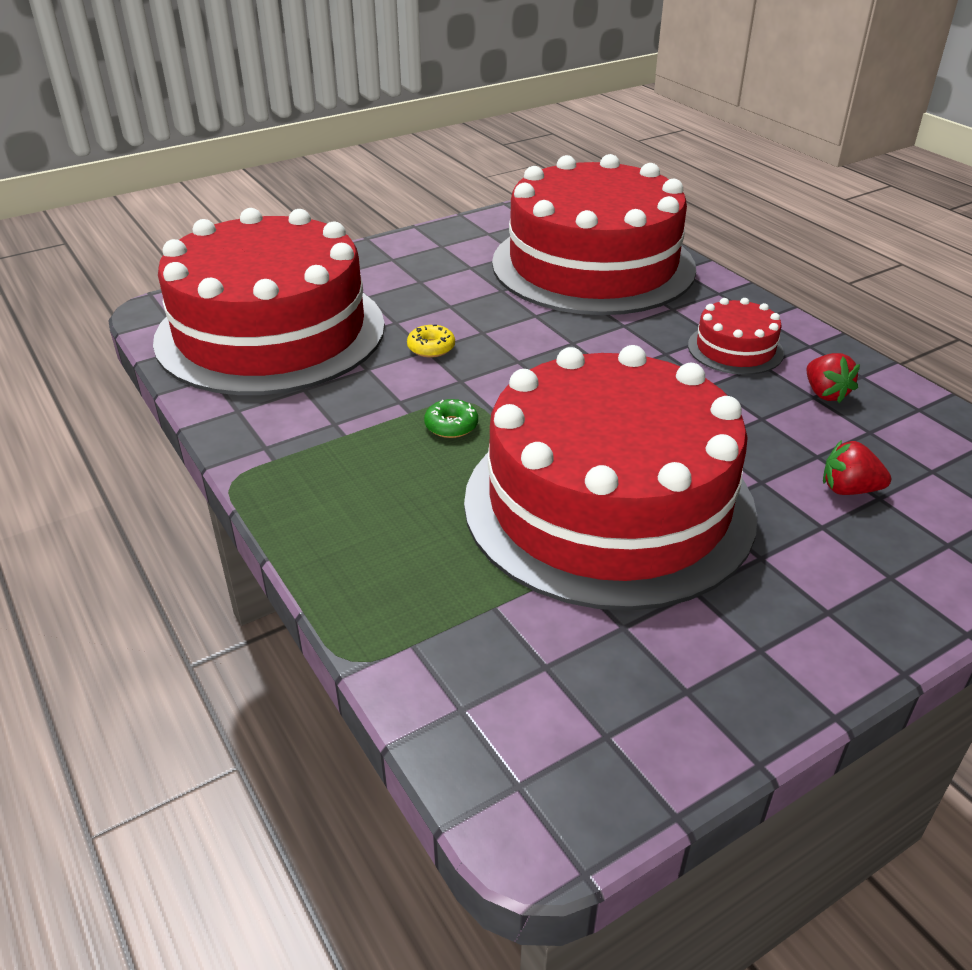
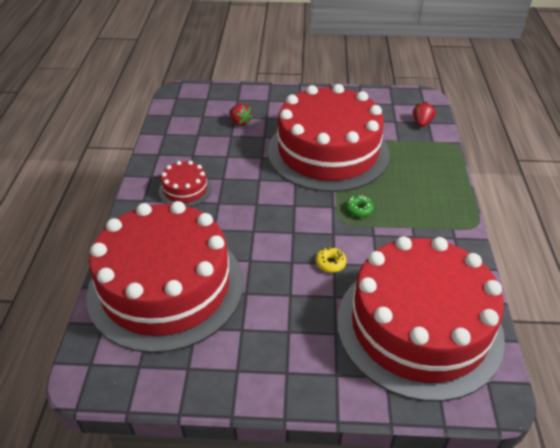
camera: 145 degrees left, 5 degrees up
red strawberry [807,353,860,403] -> red strawberry moved to [413,102,435,127]

